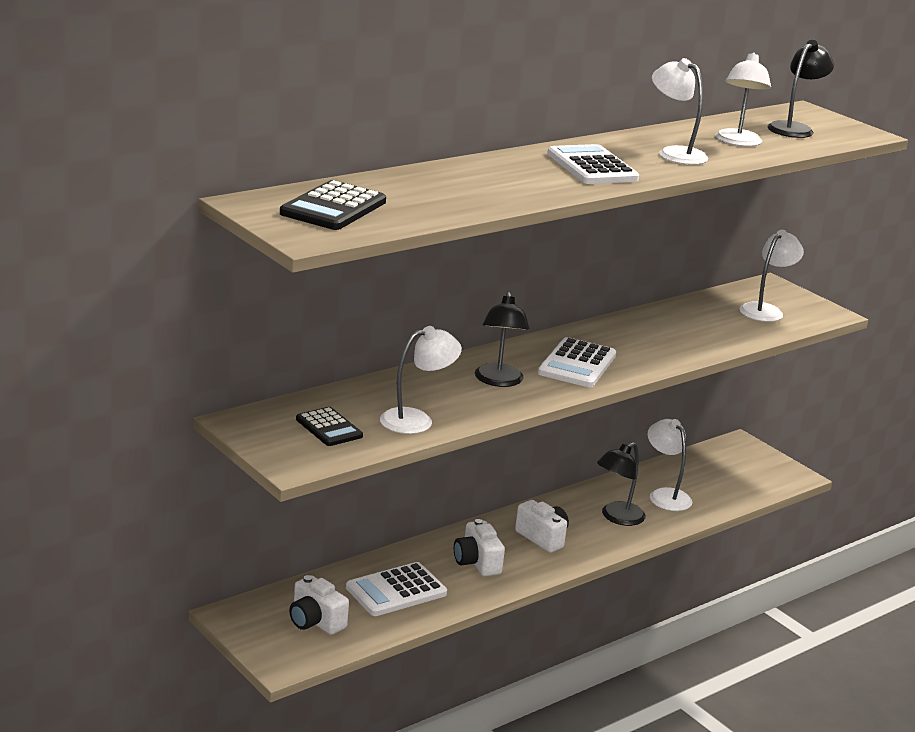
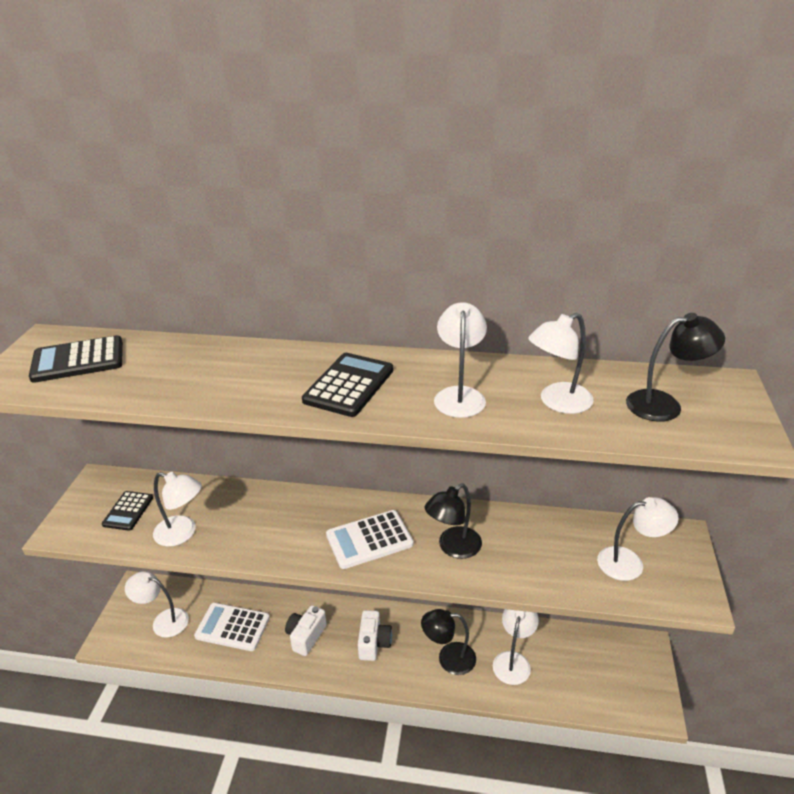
camera: 50 degrees right, 10 degrees up
white camera [289,575,349,635] -> white lamp [125,571,189,638]
black lamp [475,292,530,387] -> black lamp moved to [425,483,482,559]
white calculator [547,144,639,184] -> black calculator [302,353,393,417]

